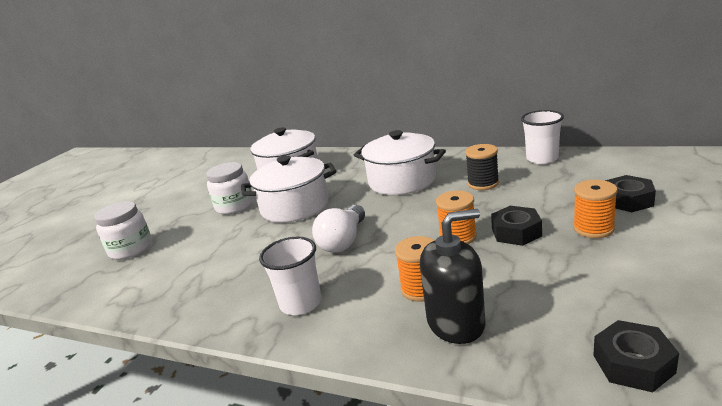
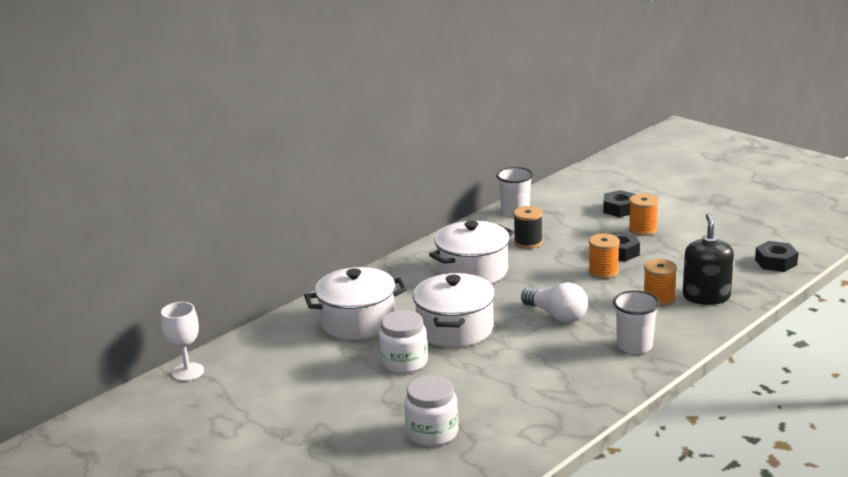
camera: 70 degrees left, 0 degrees up
none -> white goblet [161,302,204,381]

